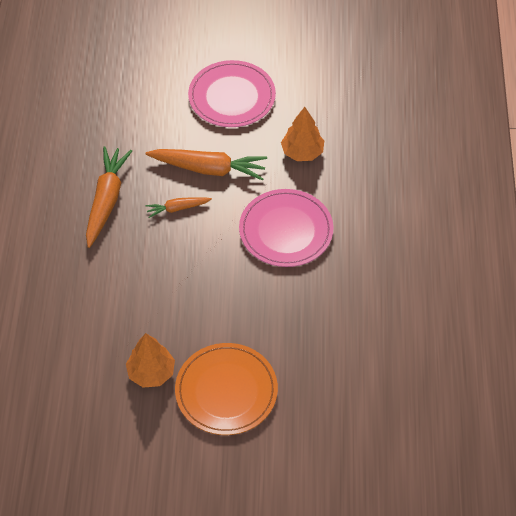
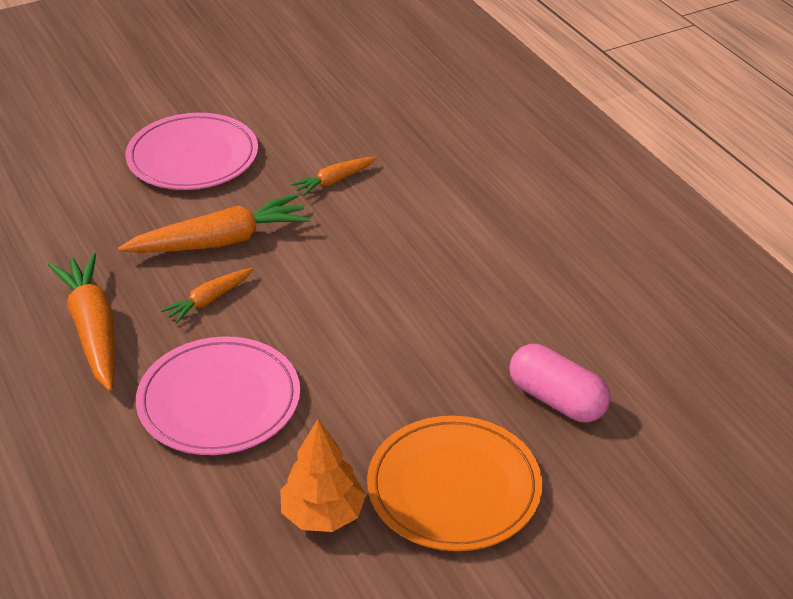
camera: 30 degrees left, 15 degrees down
pink plate [239,189,333,267] -> pink plate moved to [136,337,300,455]
orange tree [281,107,324,161] -> orange carrot [291,157,377,196]
none -> pink capsule [509,344,610,422]

